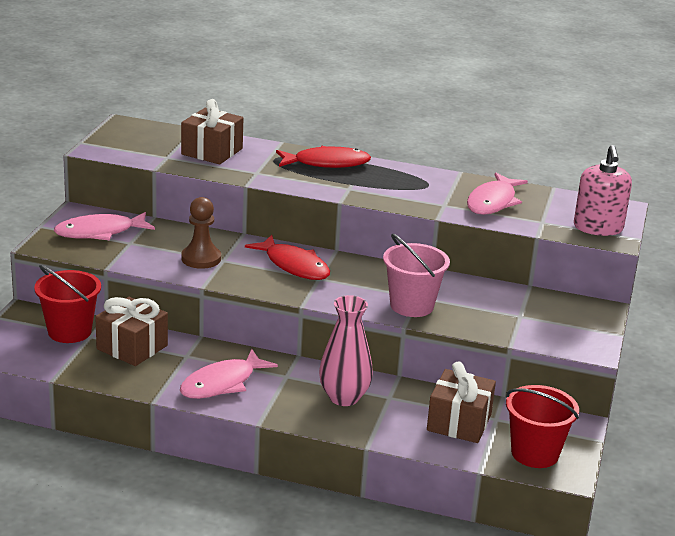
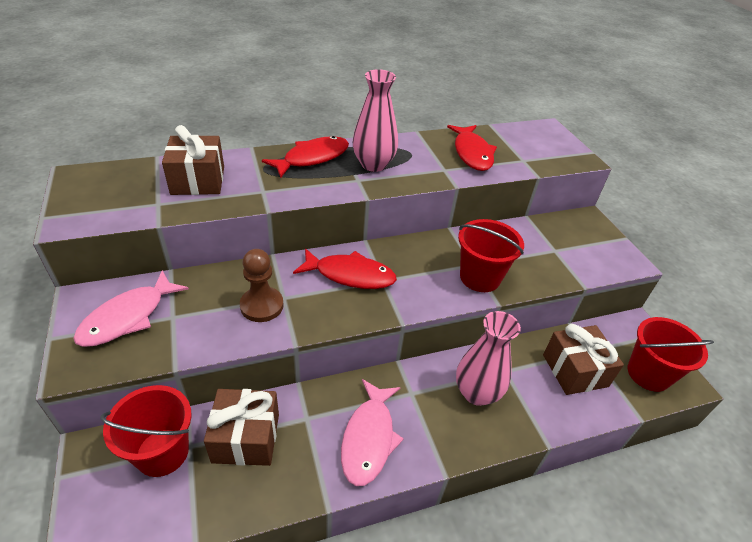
camera: 35 degrees left, 15 degrees up
pink bucket [383,234,450,317] -> red bucket [458,219,524,292]
pink fish [467,172,528,215] -> red fish [447,125,497,171]
pink soap dispenser [574,145,632,236] -> none
none -> pink vase [353,69,398,172]

